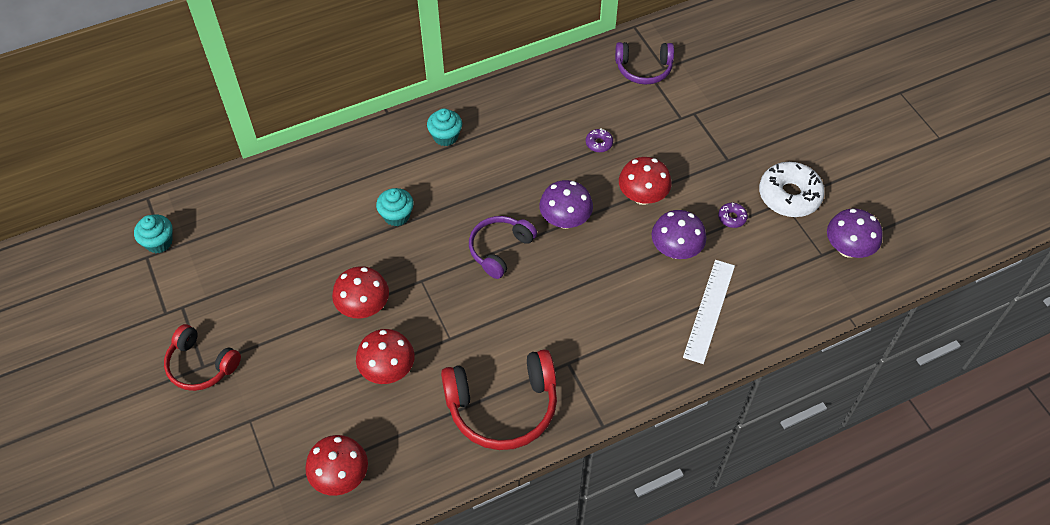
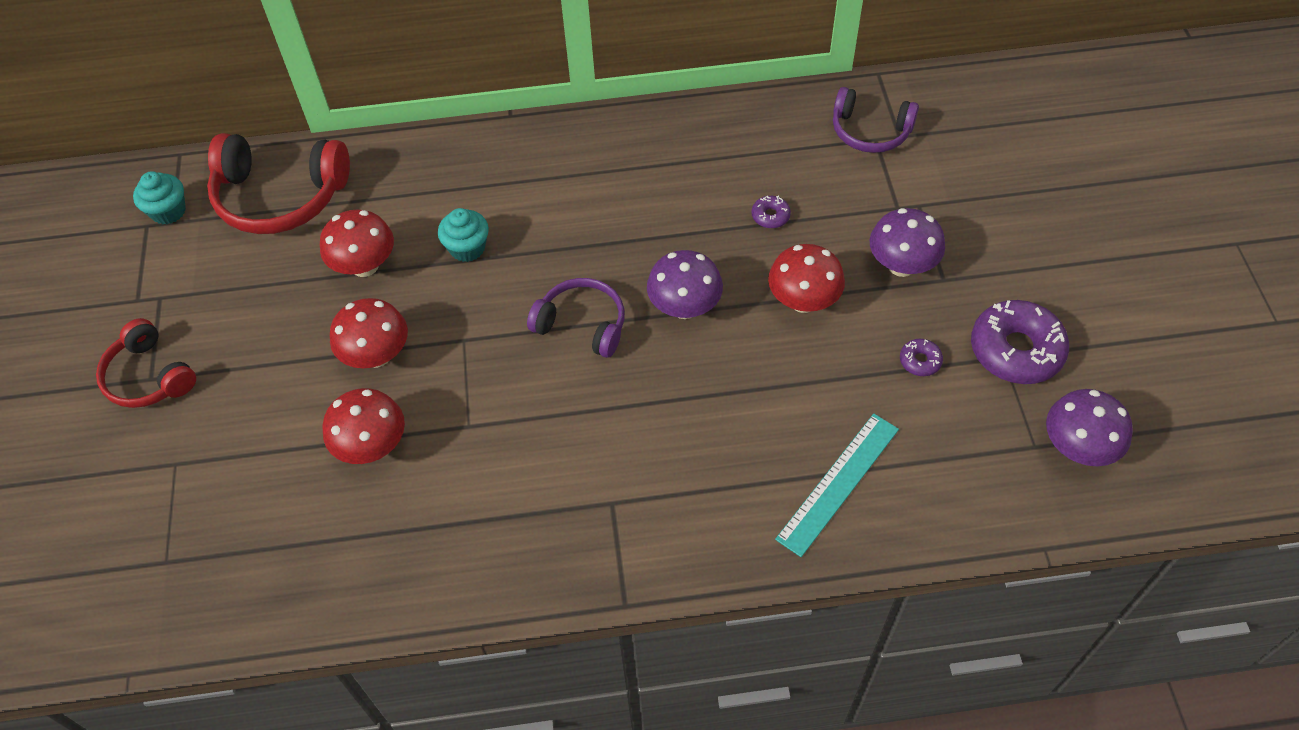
camera: 20 degrees right, 0 degrees up
red mushroom [305,435,368,496] -> red mushroom moved to [320,210,394,277]
turquoise cupcake [427,108,462,146] -> none
red headphones [441,349,557,450] -> red headphones moved to [207,133,350,234]
purple headphones [469,216,537,279] -> purple headphones turned 60 degrees clockwise [527,278,625,358]
purple mushroom [651,210,706,259] -> purple mushroom moved to [870,208,945,277]
white ruler [683,260,735,364] -> turquoise ruler [775,414,899,557]
white donut [759,162,825,217] -> purple donut [971,300,1069,384]

